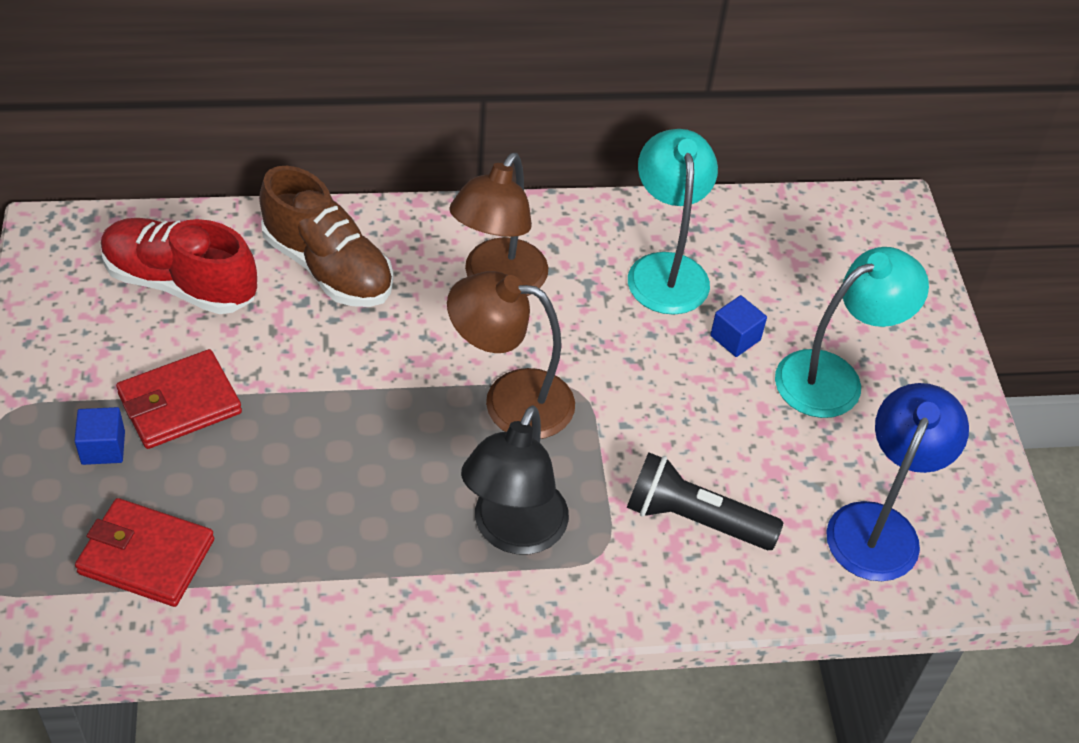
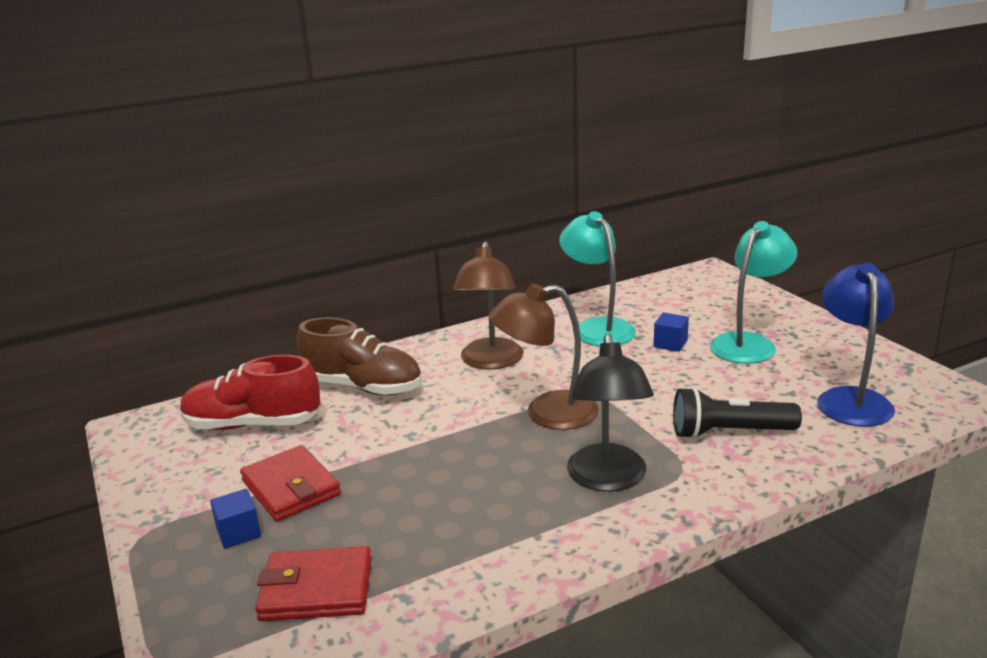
camera: 15 degrees left, 25 degrees down
red wallet [116,349,242,449] -> red wallet turned 75 degrees counterclockwise [240,445,341,522]

